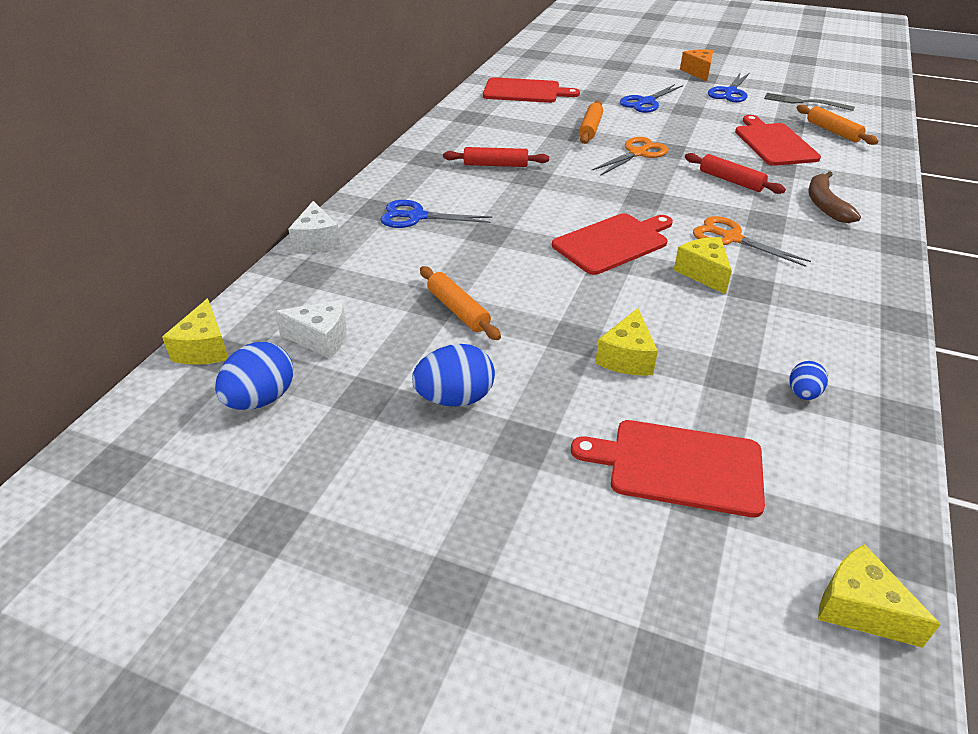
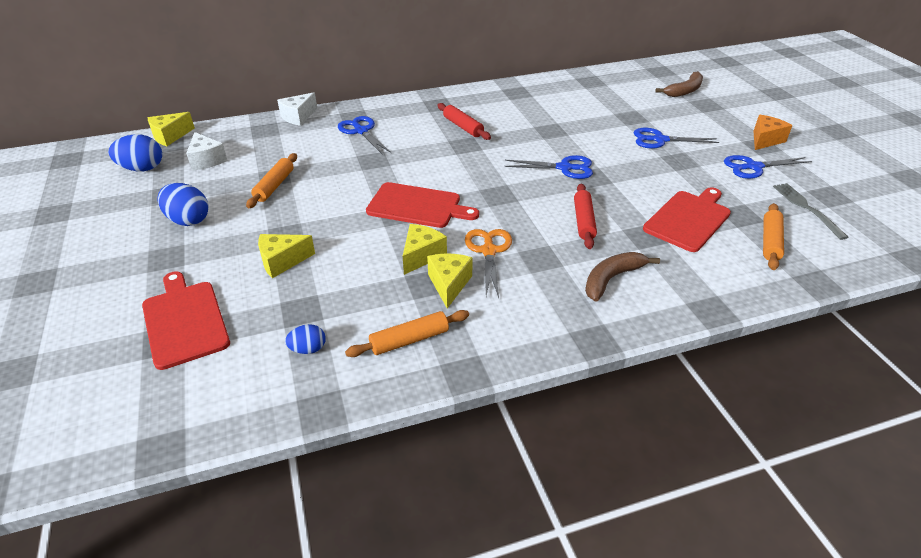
camera: 50 degrees right, 0 degrees up
red cutting board [483,77,580,103] -> none
orange rolling pin [579,101,603,144] -> orange rolling pin moved to [345,310,469,357]
orange scissors [591,137,668,176] -> blue scissors [504,155,593,179]
yellow cheese [818,544,941,648] -> yellow cheese moved to [427,253,473,308]
none -> brown banana [655,71,703,97]

